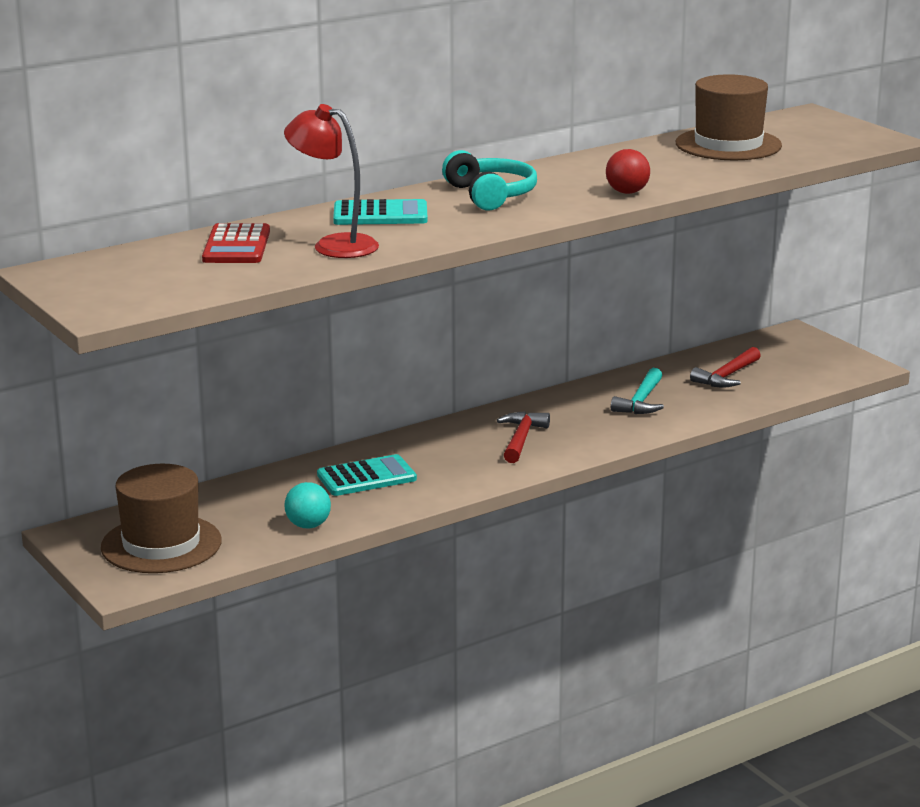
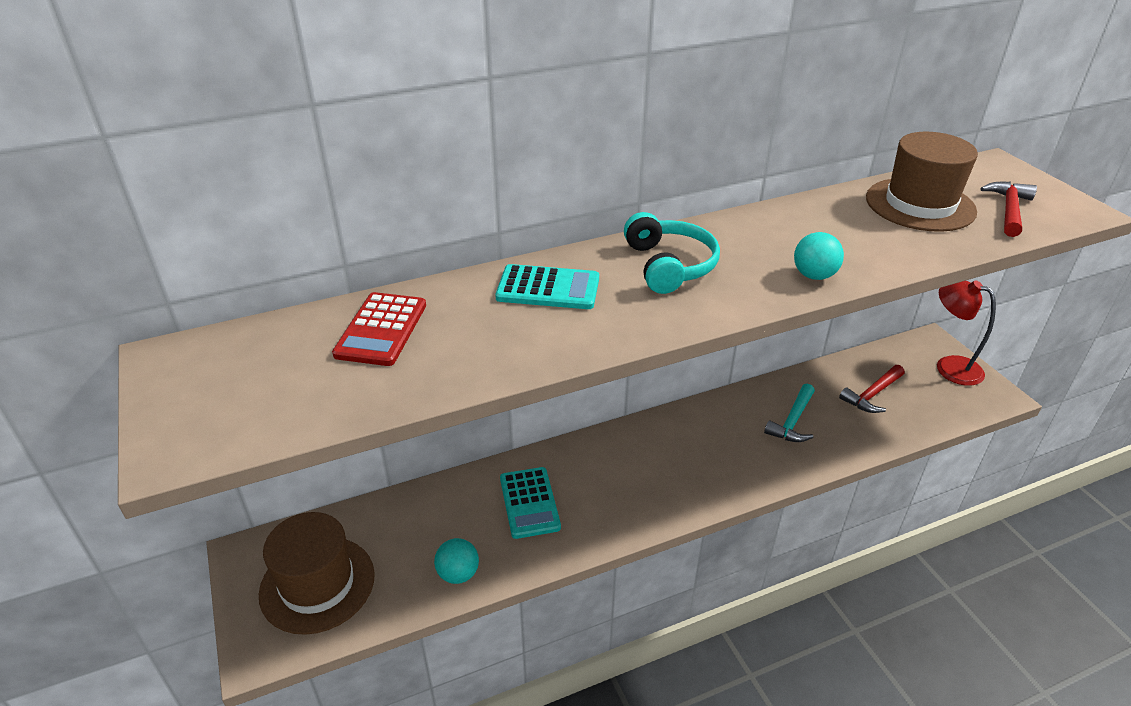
camera: 10 degrees right, 15 degrees up
red lamp [284,104,379,258] -> red lamp moved to [937,280,996,386]
turquoise calculator [317,454,417,496] -> turquoise calculator turned 90 degrees clockwise [500,467,561,539]
red hammer [497,411,550,463] -> red hammer moved to [980,182,1037,237]
red ball [606,149,650,194] -> turquoise ball [794,232,844,280]

